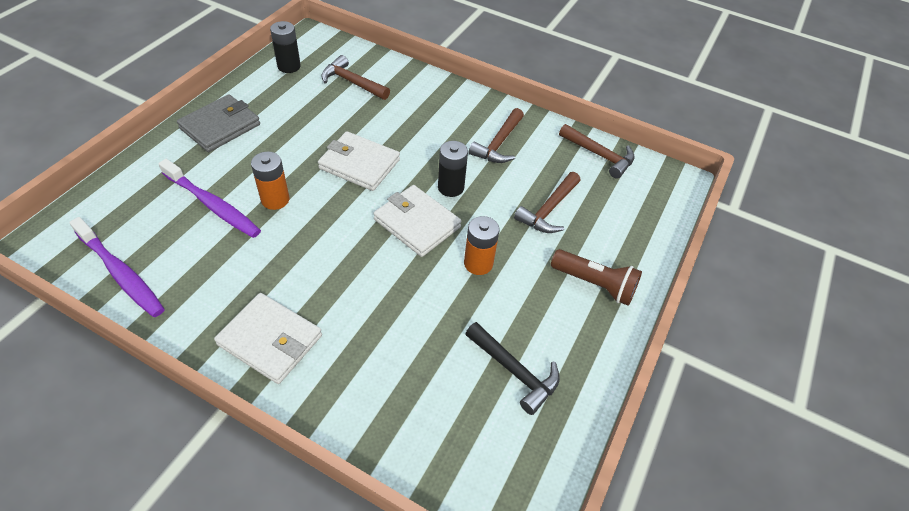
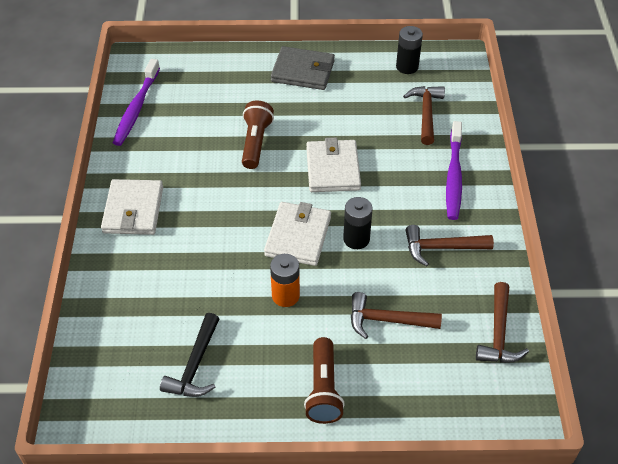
camera: 65 degrees right, 0 degrees up
purple toothbrush [158,159,261,238] -> purple toothbrush moved to [446,121,462,220]
orange battery [251,152,289,210] -> brown flashlight [242,101,274,169]

